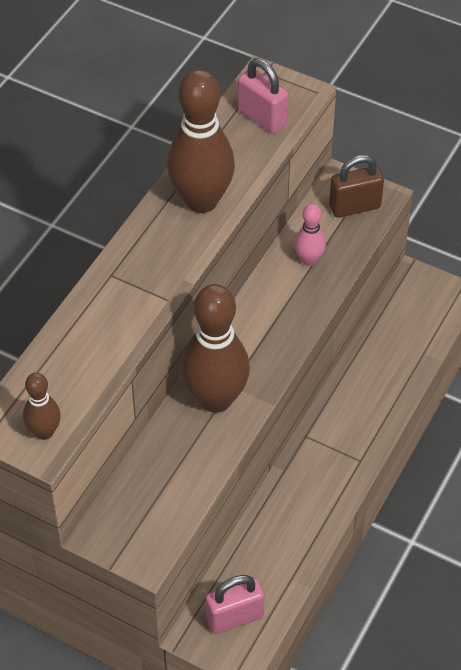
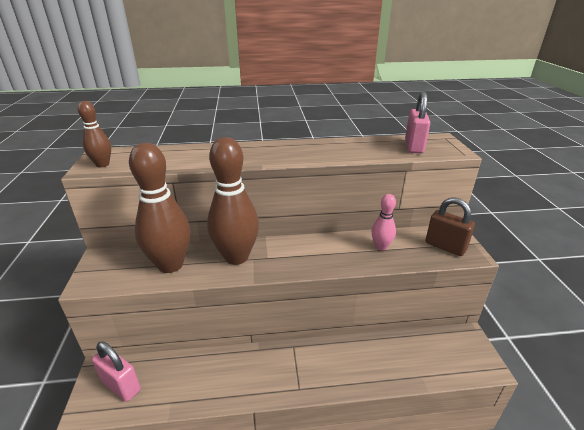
camera: 55 degrees right, 20 degrees down
brown bowling pin [167,69,235,213] -> brown bowling pin moved to [129,143,191,273]

